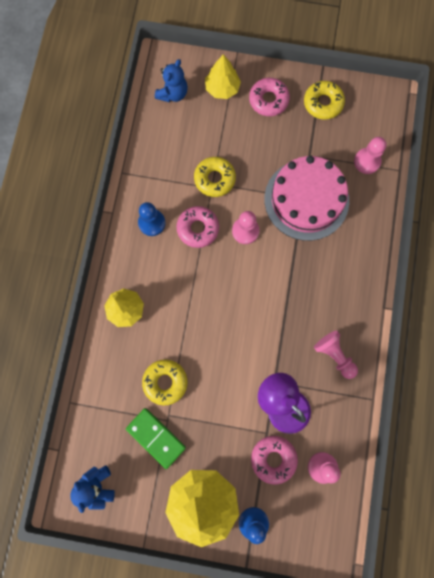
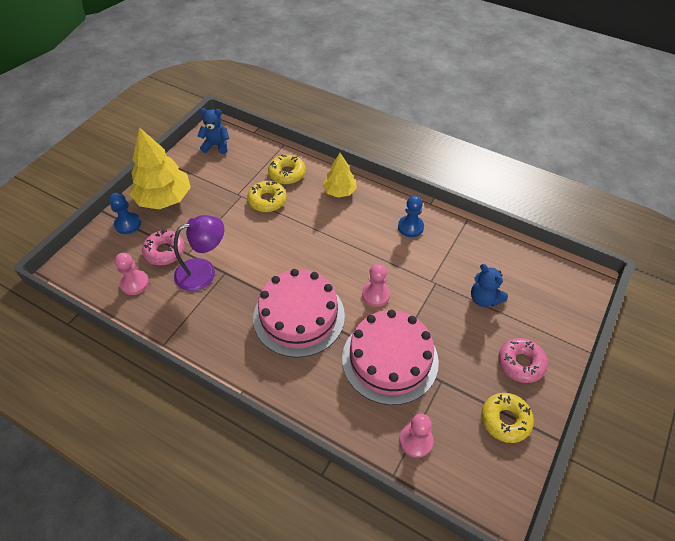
camera: 110 degrees right, 25 degrees down
green domino [126,408,186,469] -> none
blue teddy bear [155,59,188,102] -> blue teddy bear moved to [471,264,508,307]
pink donut [176,206,219,248] -> none
yellow donut [194,157,236,197] -> yellow donut moved to [268,155,306,184]
yellow tree [205,54,241,99] -> none
pink pawn [314,331,358,379] -> none
none -> pink cake [253,269,345,358]

